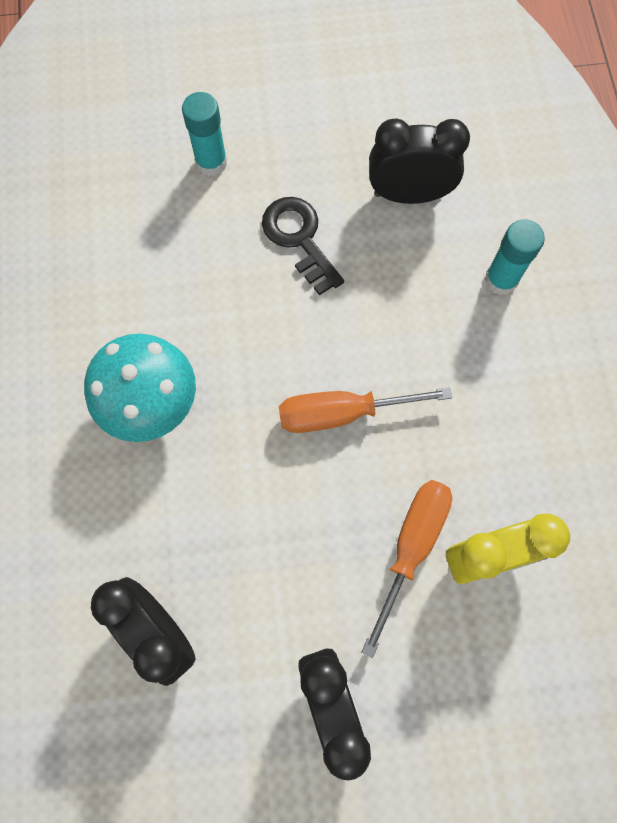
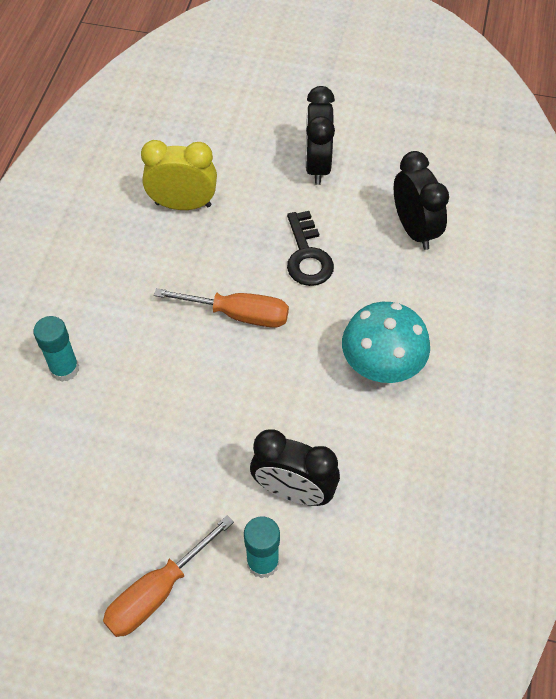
camera: 160 degrees left, 15 degrees down
black key [262,197,344,296] -> black key moved to [287,211,334,286]
orange screwdriver [361,480,452,658] -> orange screwdriver moved to [103,515,234,637]
black clock [369,119,470,204] -> black clock moved to [250,429,340,506]

